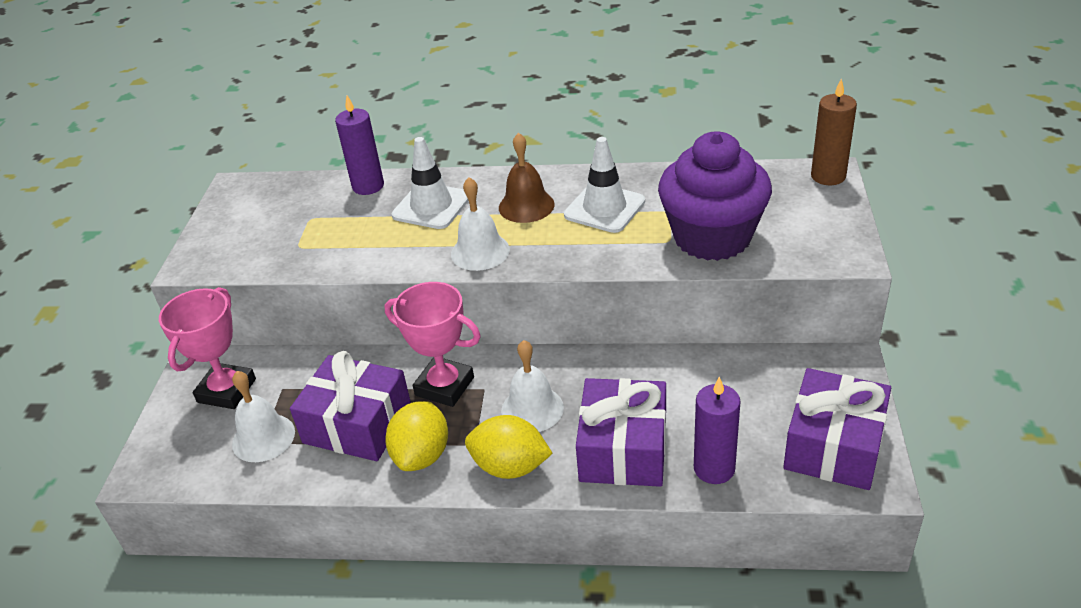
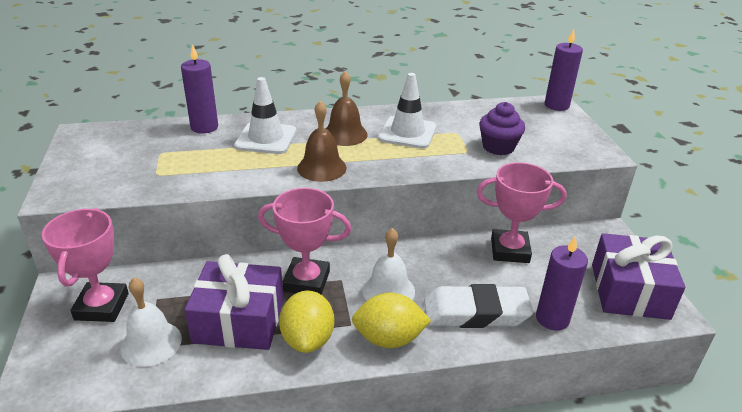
camera: 20 degrees left, 5 degrees down
white bell [451,177,510,271] -> brown bell [297,101,347,182]
purple gift [576,378,666,487] -> white eraser [424,284,533,328]
purple cupcake [658,132,772,261] -> purple cupcake [479,102,525,155], size x0.54
brown candle [811,78,857,185] -> purple candle [545,29,583,111]
none -> pink trophy [477,162,567,263]

